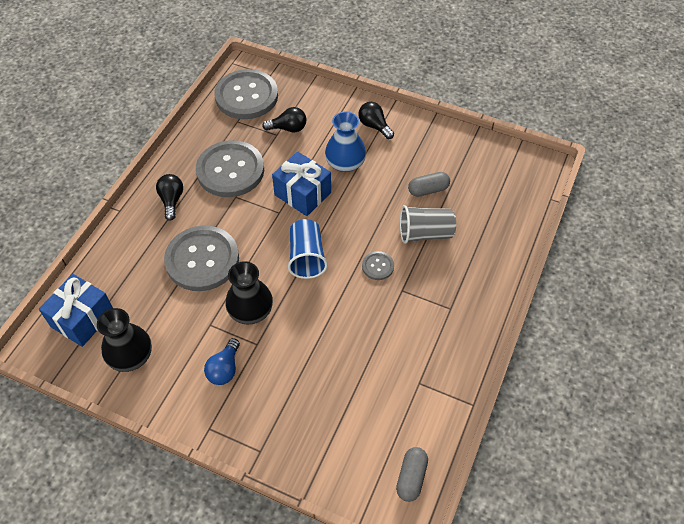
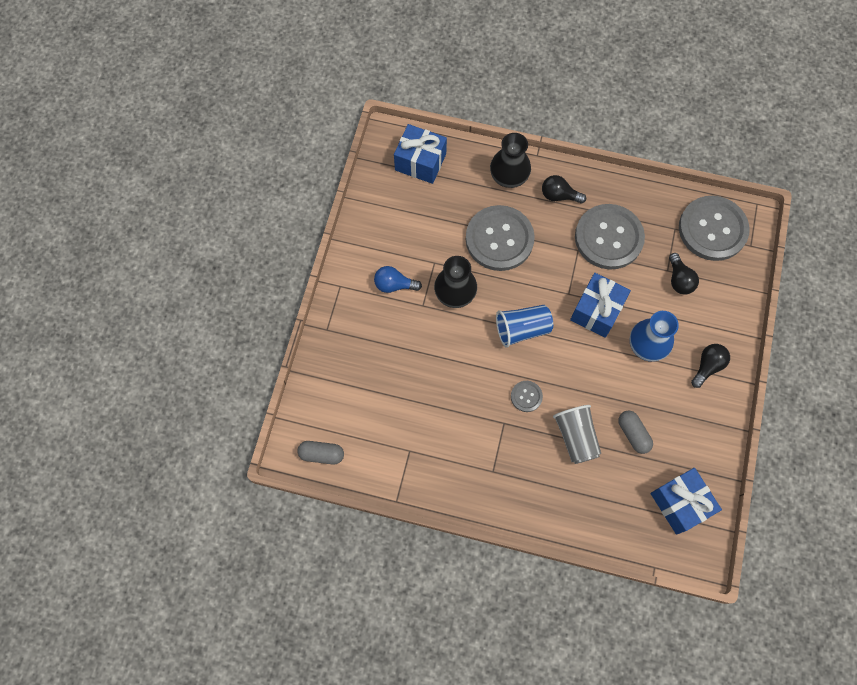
camera: 80 degrees right, 15 degrees up
black vase [97,308,152,372] -> black vase moved to [490,133,531,188]
black light bulb [156,174,183,221] -> black light bulb turned 150 degrees counterclockwise [542,175,586,204]
none -> blue gift [651,468,722,535]

